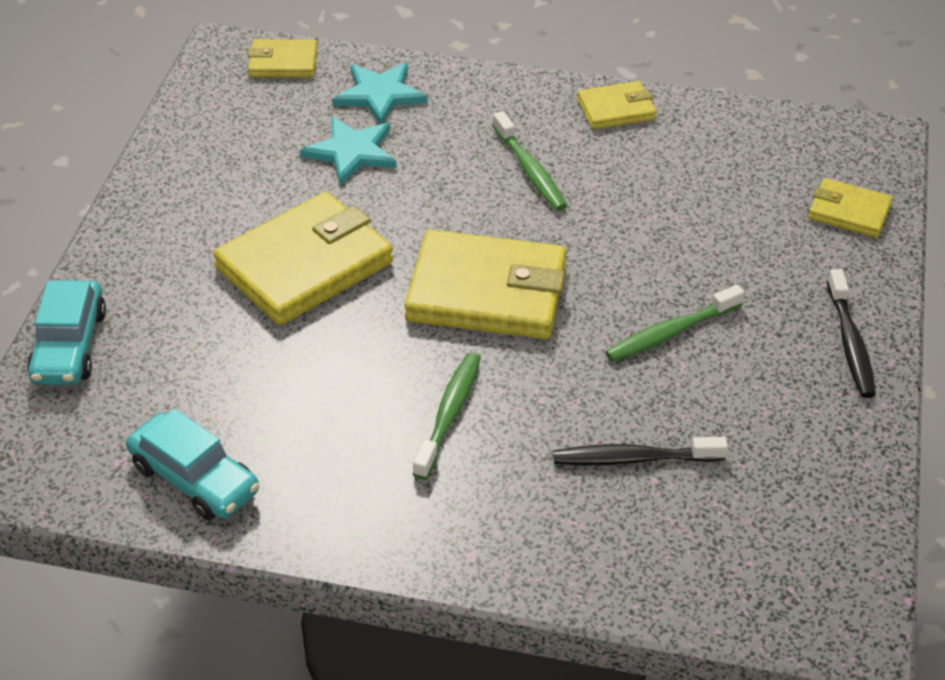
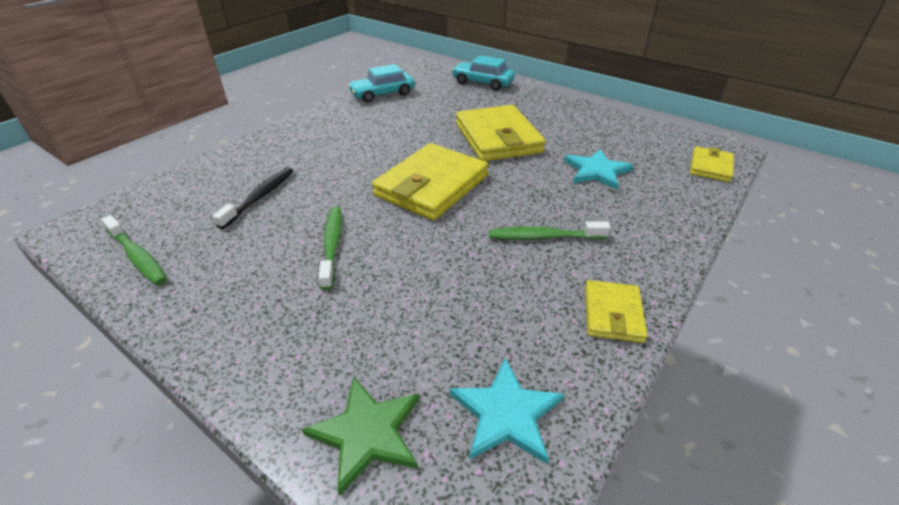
camera: 115 degrees right, 5 degrees down
turquoise star [333,63,428,124] -> turquoise star moved to [449,358,564,464]
green toothbrush [413,353,481,480] -> green toothbrush moved to [101,215,167,285]
yellow wallet [808,178,893,238] -> green star [302,377,419,496]
black toothbrush [827,269,876,398] -> none

